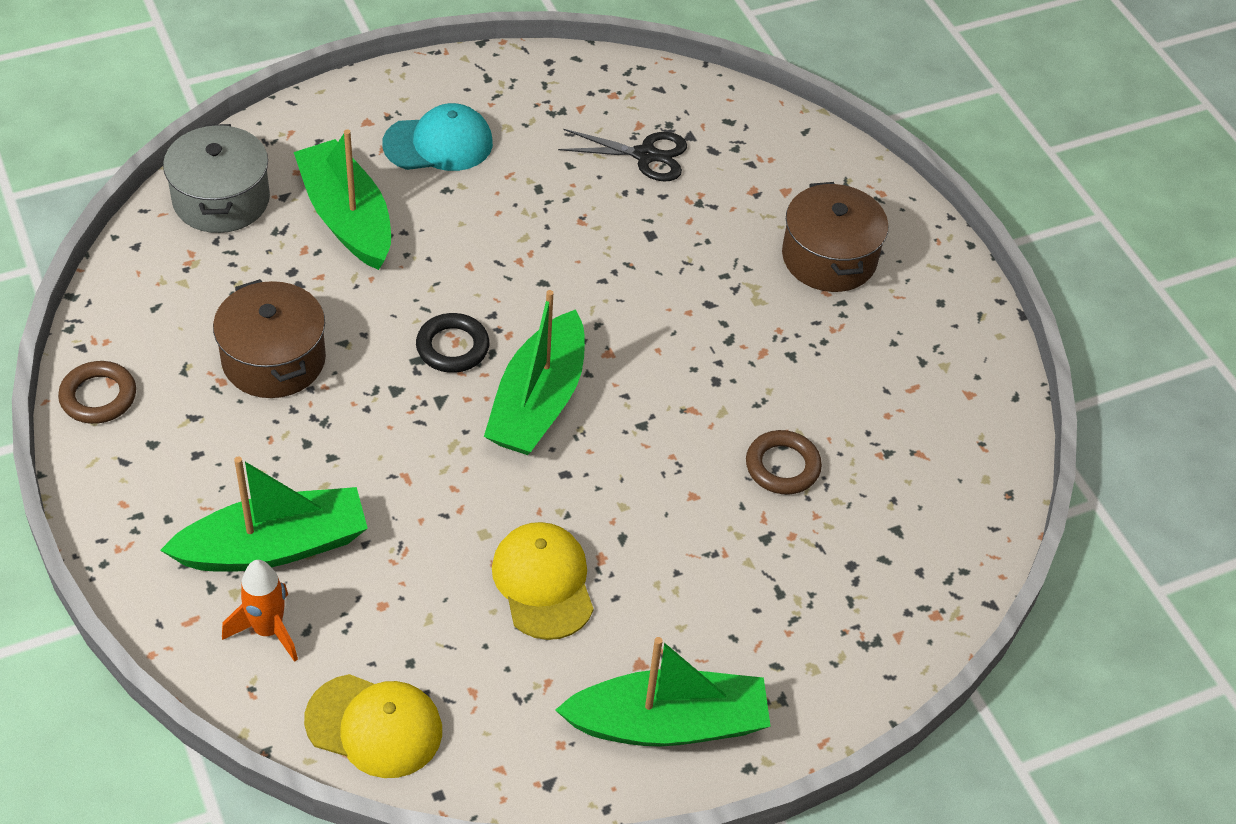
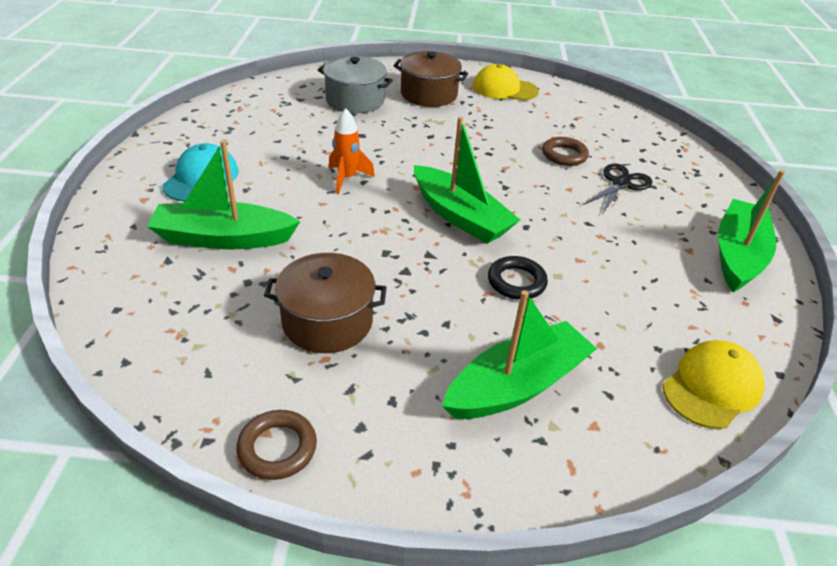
camera: 60 degrees left, 10 degrees down
green boat [160,456,368,572] -> green boat turned 45 degrees clockwise [442,290,597,419]
grey pot [163,124,270,233] -> grey pot moved to [318,56,393,113]
orange rocket [222,560,298,662] -> orange rocket moved to [329,108,375,194]
black ring [416,313,489,373] -> black ring moved to [488,256,548,300]
yellow cap [492,522,594,640] -> yellow cap moved to [473,64,539,101]
black scissors [558,129,687,181] -> black scissors moved to [583,164,653,213]

